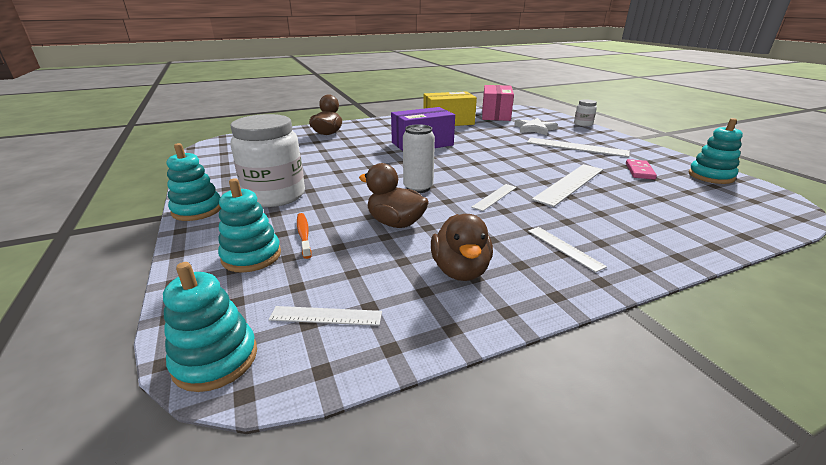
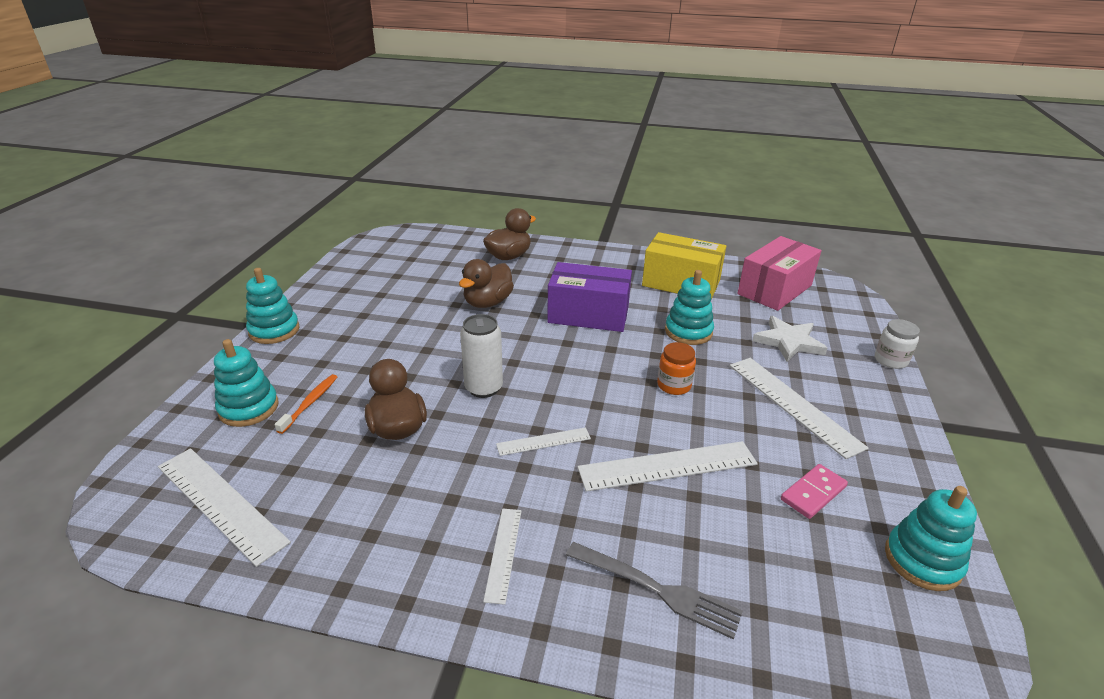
camera: 35 degrees right, 5 degrees up
turquoise stacking toy [163,262,257,392] -> turquoise stacking toy moved to [665,270,714,345]
white jar [230,114,305,207] -> none
white ruler [269,306,382,326] -> white ruler [158,448,291,567], size x1.83
brown duck [431,214,493,281] -> brown duck moved to [459,259,514,308]
none -> grey fork [566,542,743,640]
none -> orange jar [657,342,696,395]

